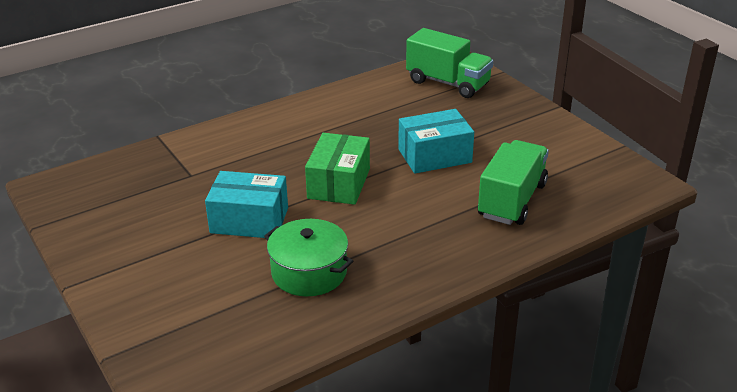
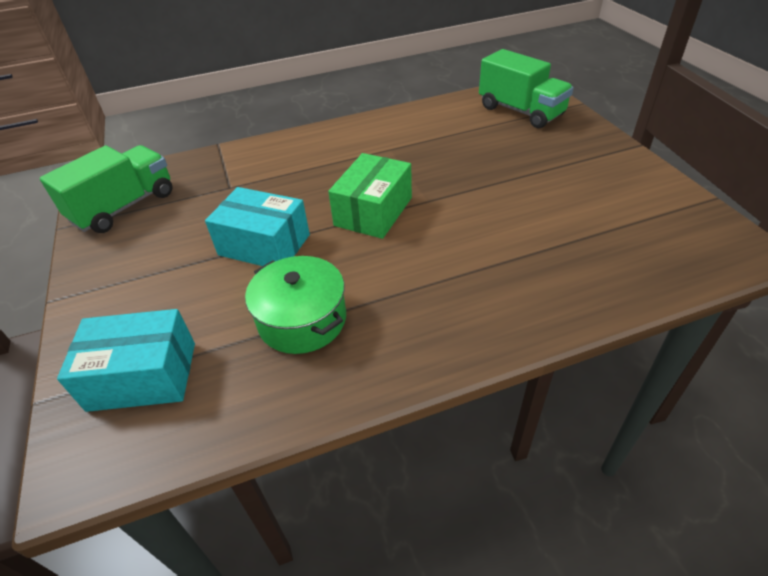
camera: 15 degrees right, 10 degrees up
turquoise box [398,109,474,174] -> turquoise box moved to [57,309,195,412]
green truck [478,140,549,225] -> green truck moved to [40,145,173,233]

